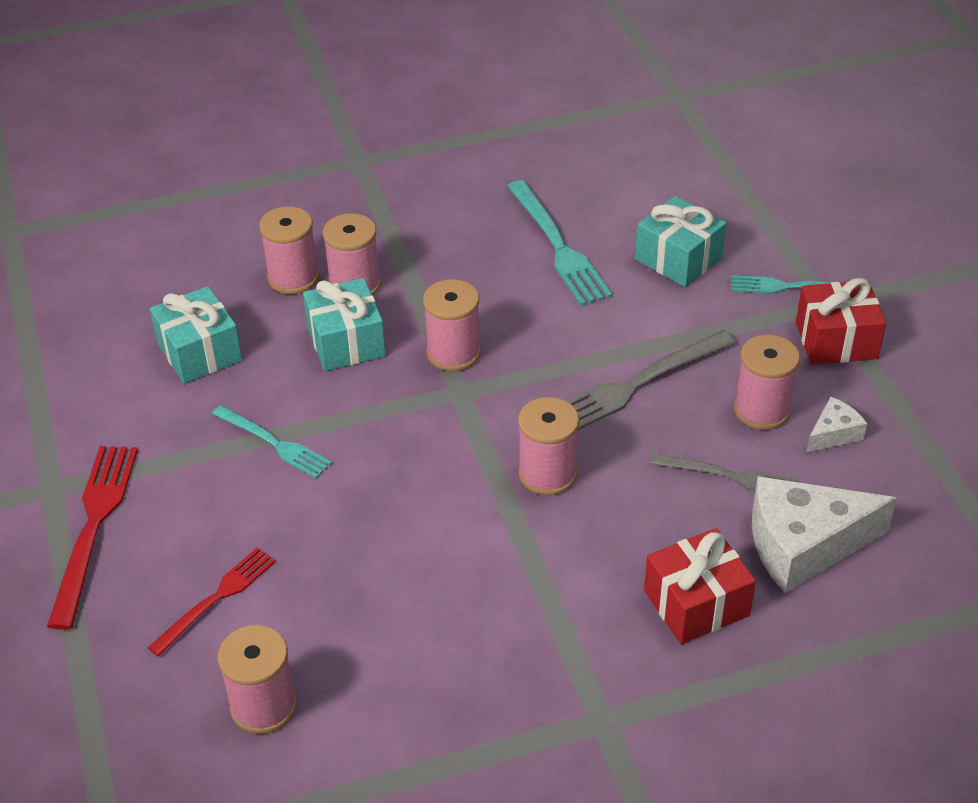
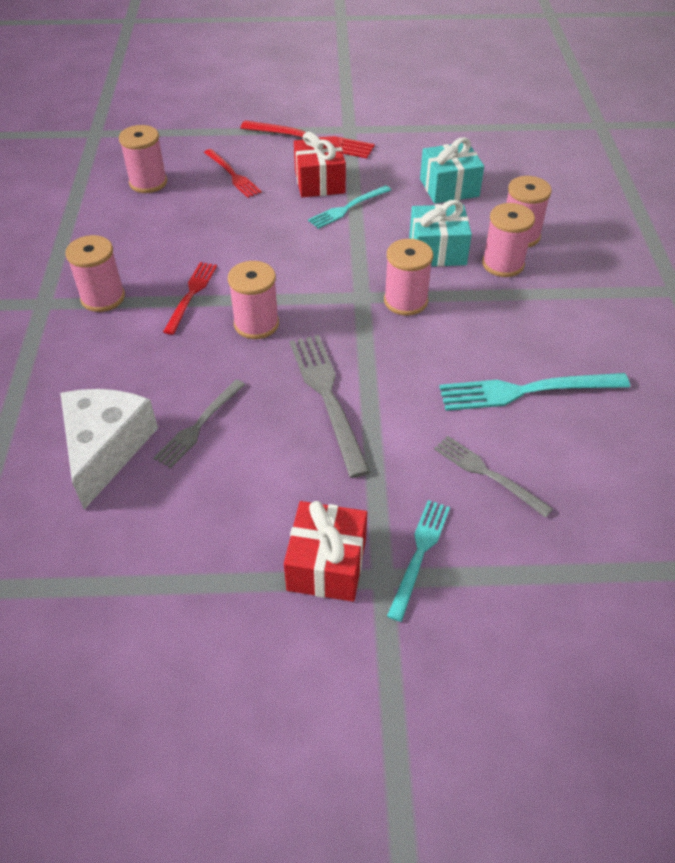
camera: 105 degrees right, 5 degrees up
turquoise gift [635,196,726,287] -> grey fork [434,436,553,518]
red gift [644,528,756,644] -> red gift moved to [294,132,346,197]
pink spool [733,334,800,430] -> pink spool moved to [66,235,125,312]
white cheese [806,397,867,453] -> none
none -> red fork [163,262,217,335]

